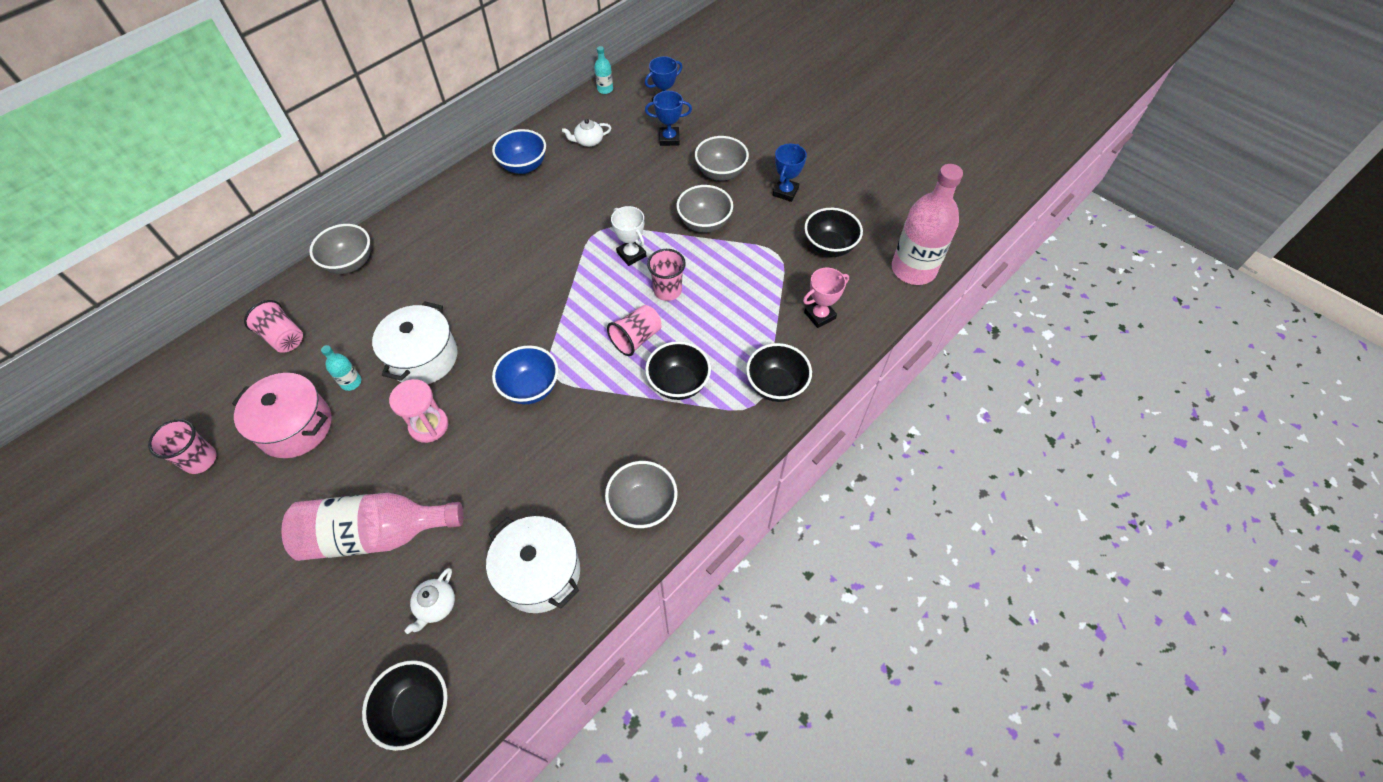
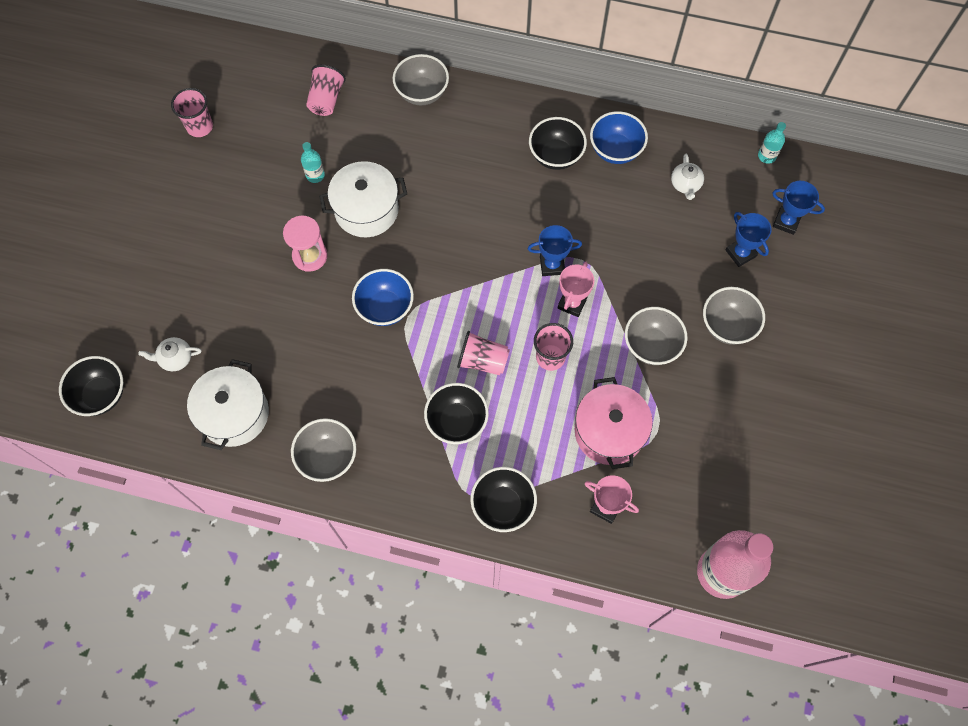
camera: 60 degrees right, 10 degrees up
pink pot [232,373,332,458] -> pink pot moved to [575,377,653,469]
pink bottle [281,493,464,561] -> none
white teapot [562,119,611,147] -> white teapot turned 135 degrees counterclockwise [671,154,704,200]
white trophy [611,206,646,266] -> pink trophy [557,262,594,317]
blue trophy [773,144,807,202] -> blue trophy moved to [528,225,582,276]
black bowl [804,208,863,257] -> black bowl moved to [529,117,587,170]

